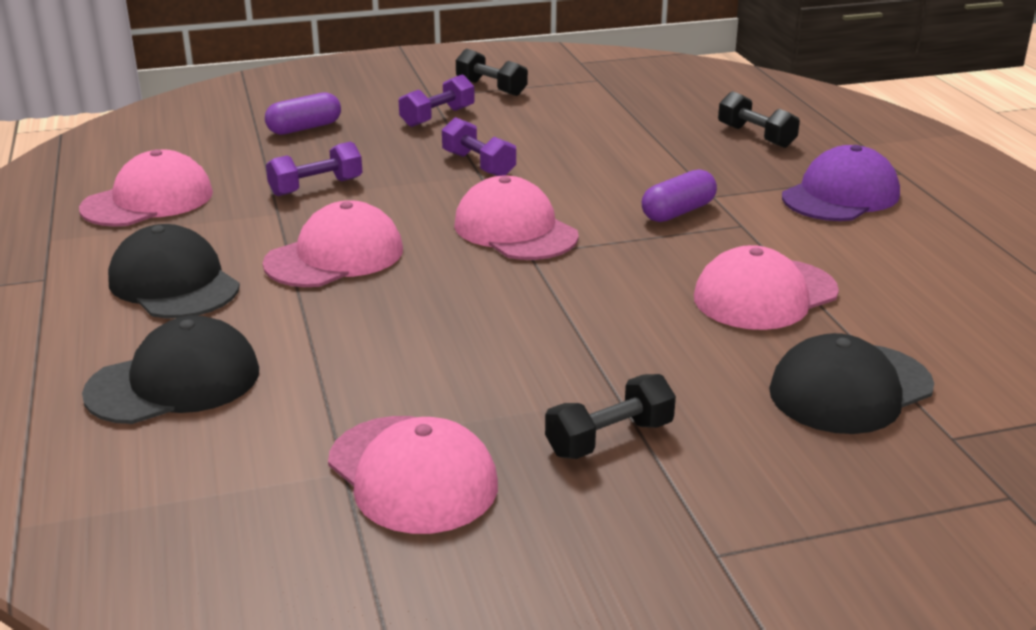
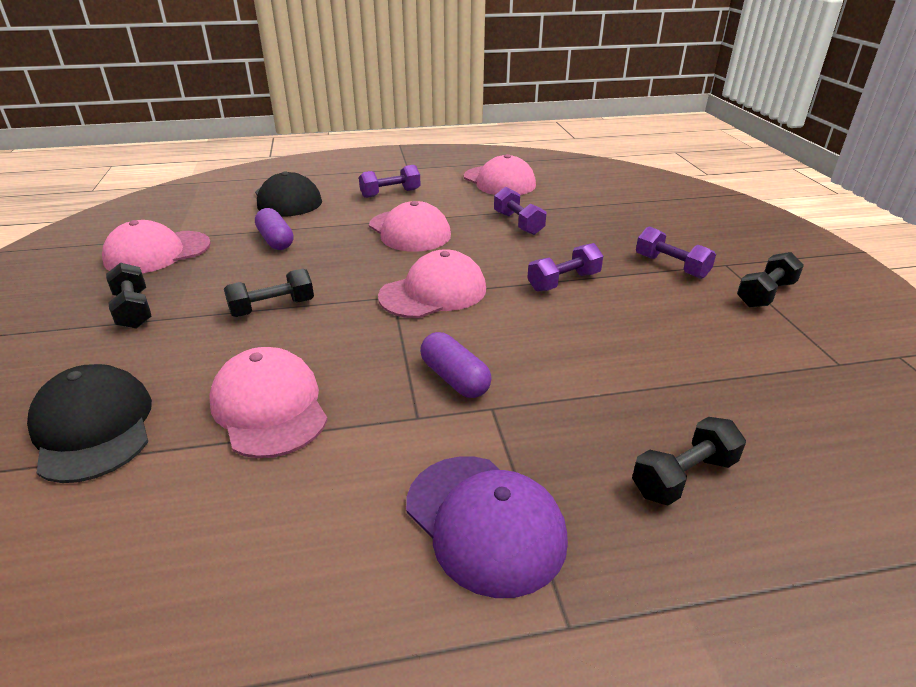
camera: 95 degrees right, 5 degrees up
black cap [108,224,240,318] -> purple dumbbell [359,165,421,198]
purple capsule [265,92,341,135] -> purple capsule moved to [255,208,293,250]
none -> black dumbbell [224,268,314,317]

